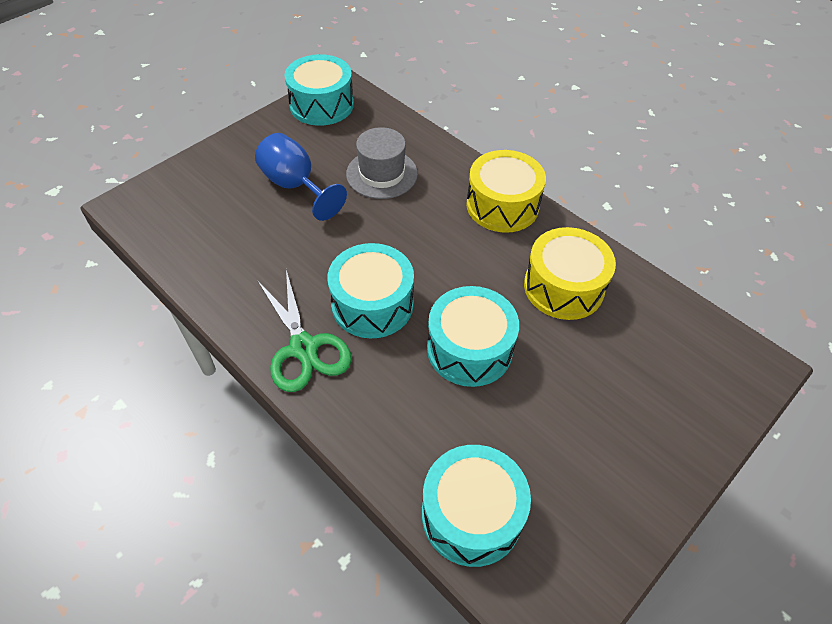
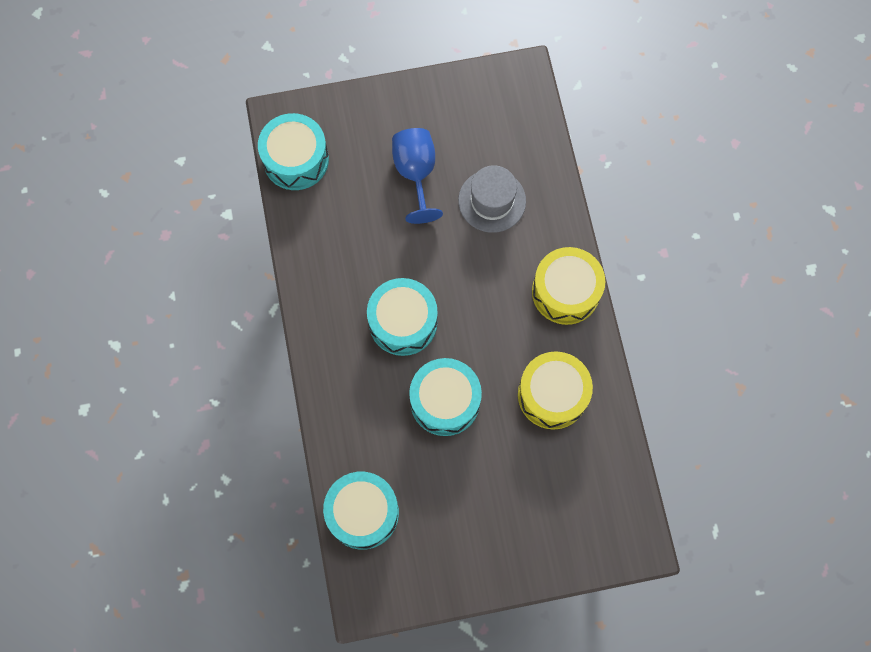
camera: 35 degrees right, 20 degrees up
green scissors [257,270,352,392] -> none
turquoise drum [284,54,354,126] -> turquoise drum moved to [258,113,329,190]

